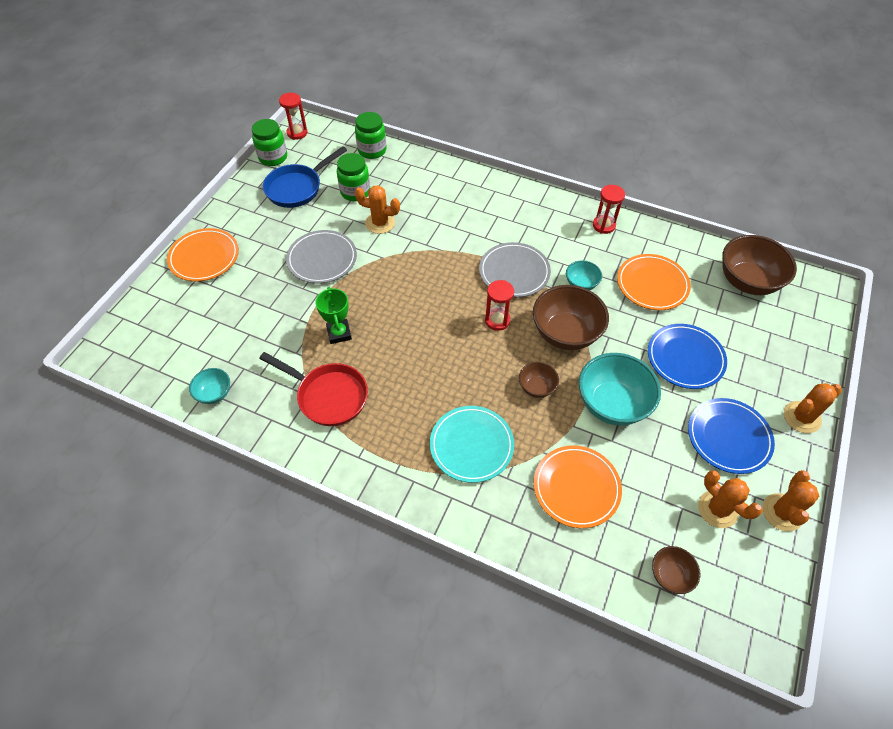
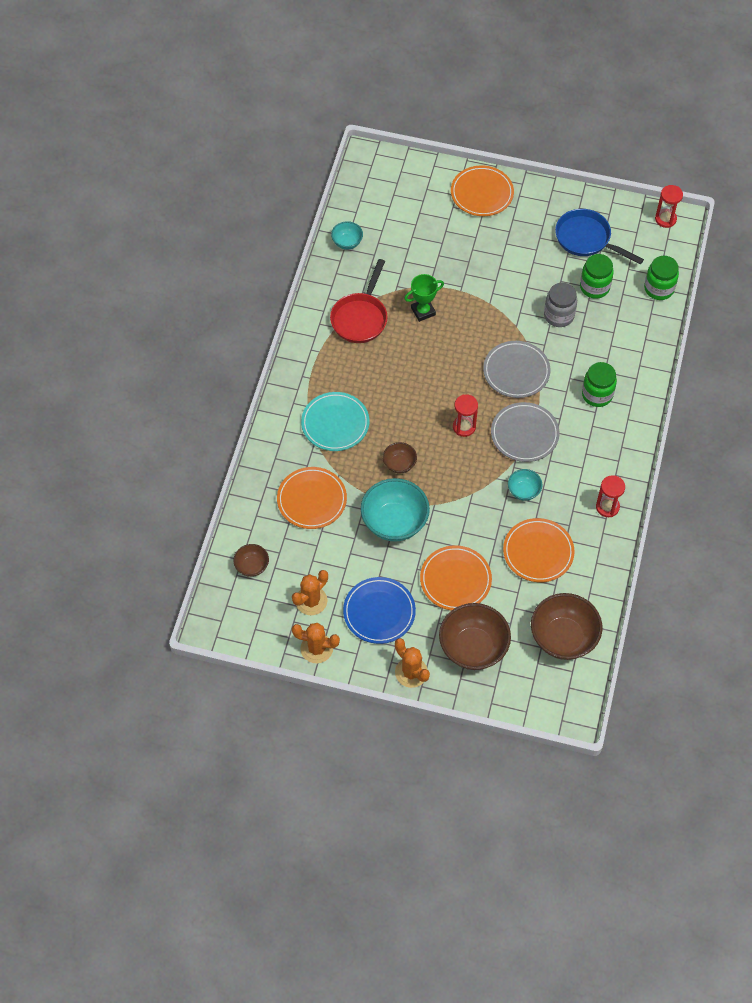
camera: 80 degrees right, 5 degrees up
green jar [252,119,287,166] -> green jar moved to [582,362,617,407]
grey plate [286,230,357,284] -> grey plate moved to [483,341,551,398]
orange cactus [355,185,400,234] -> grey jar [544,283,577,327]
brown bowl [533,285,609,350] -> brown bowl moved to [439,603,511,670]
blue plate [648,324,727,389] -> orange plate [420,545,492,610]

